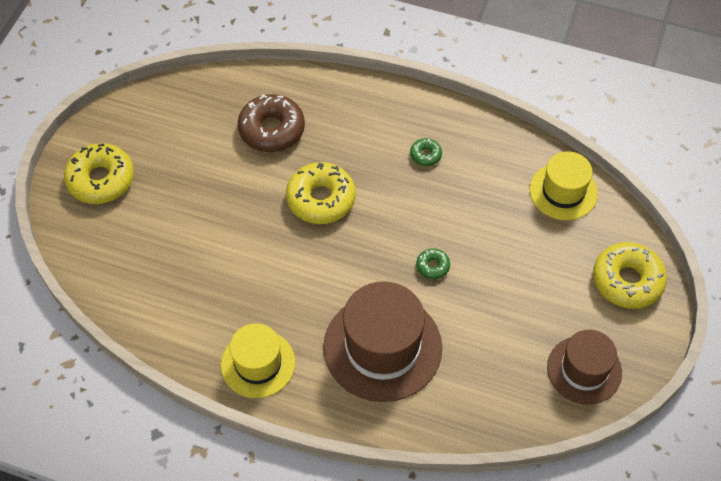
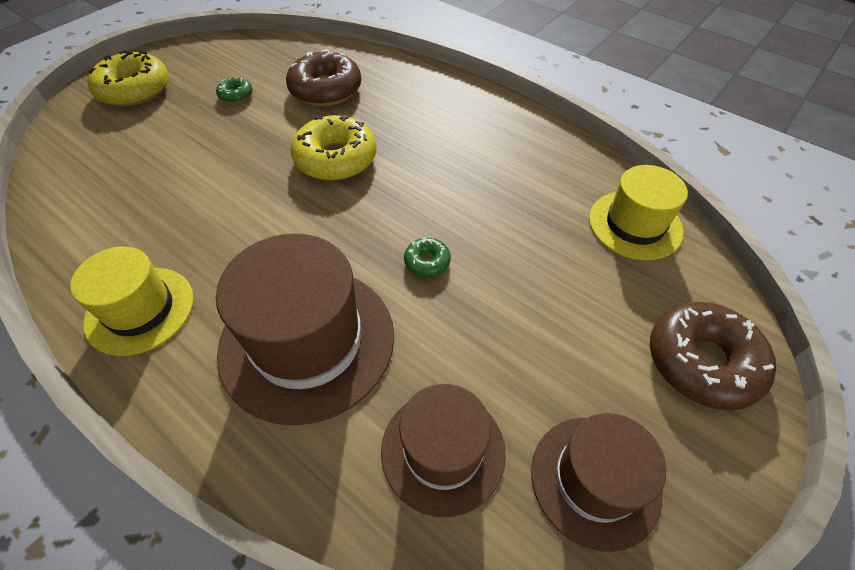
camera: 20 degrees right, 5 degrees down
green donut [410,138,442,166] -> green donut moved to [216,77,253,103]
yellow donut [593,242,667,309] -> brown donut [650,302,776,410]
none -> brown hat [381,384,506,517]

